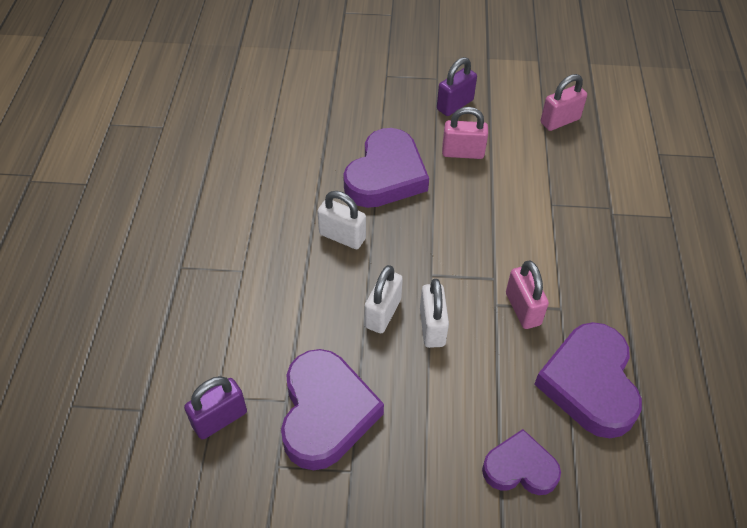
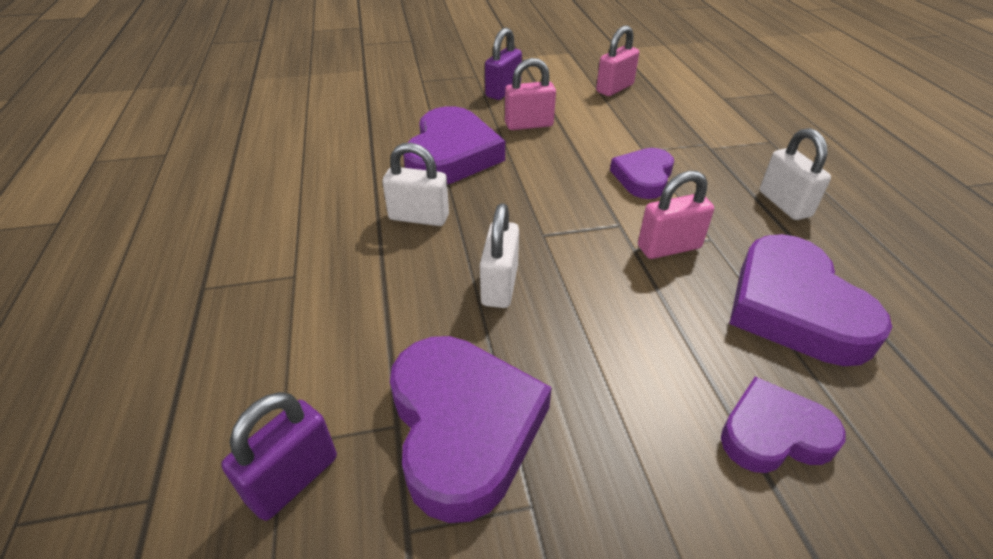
camera: 15 degrees left, 10 degrees down
white padlock [420,279,449,348] -> white padlock moved to [760,128,831,220]
pink padlock [506,260,549,329] -> pink padlock turned 75 degrees counterclockwise [638,171,714,259]
none -> purple heart [610,148,674,199]

